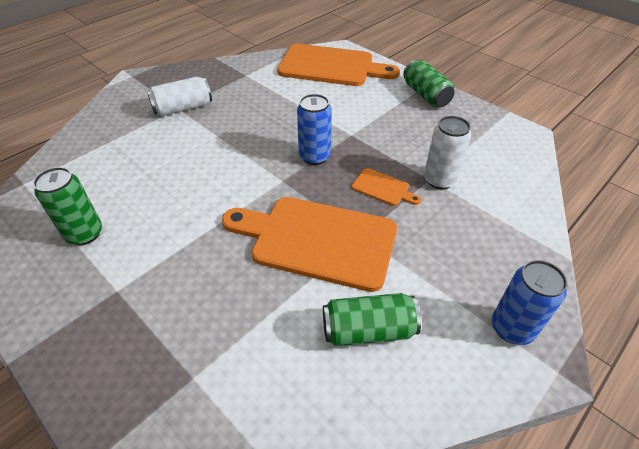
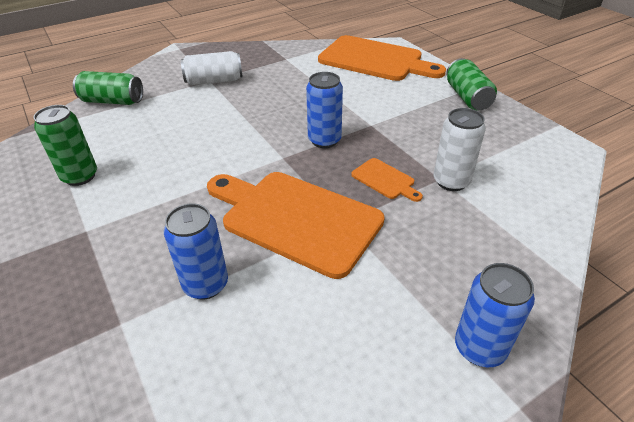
camera: 15 degrees right, 5 degrees down
green can [323,293,421,347] -> green can moved to [73,71,143,105]
none -> blue can [164,204,228,300]

